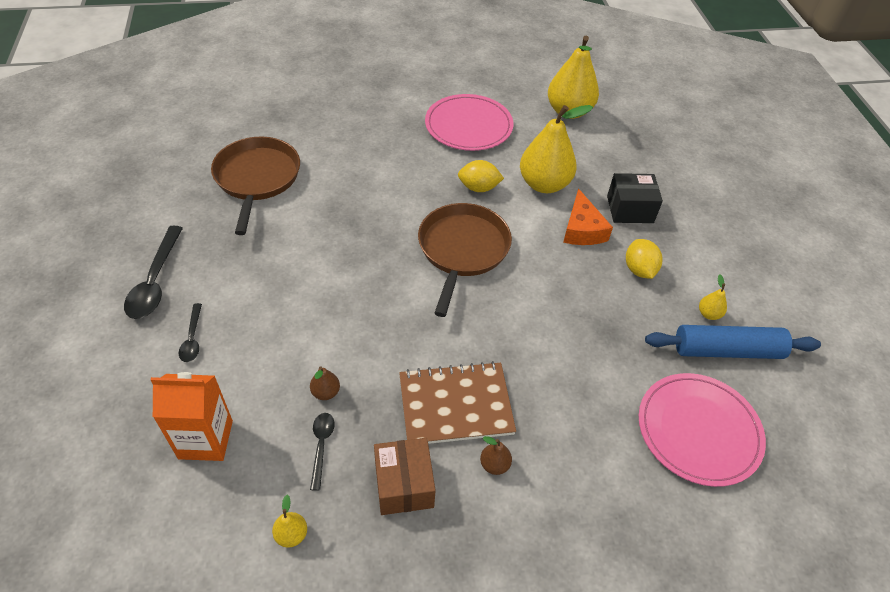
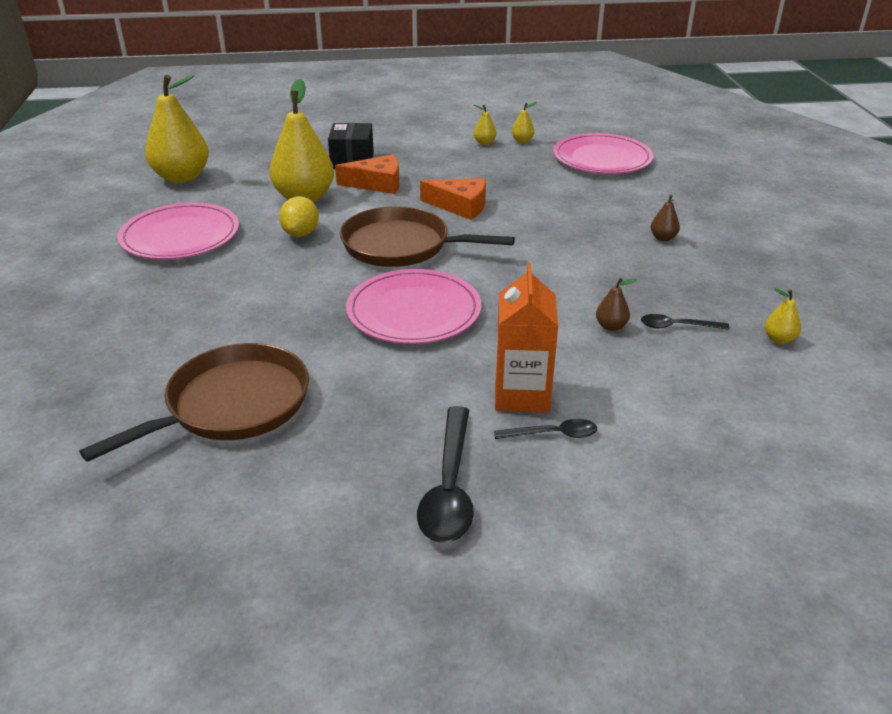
camera: 85 degrees left, 15 degrees down
black spoon [124,226,183,319] -> black spoon turned 90 degrees clockwise [417,406,474,543]
orange carton [150,372,233,461] -> orange carton moved to [495,264,558,413]
brown pan [211,137,300,235] -> brown pan turned 135 degrees clockwise [79,343,309,462]
brown box [374,438,436,515] -> none
brown notebook [399,361,516,444] -> none
yellow lemon [626,239,662,279] -> none
blue rolling pin [645,325,821,359] -> yellow pear [512,102,537,143]
none -> pink plate [346,269,481,344]
none -> orange cheese [420,178,486,220]

